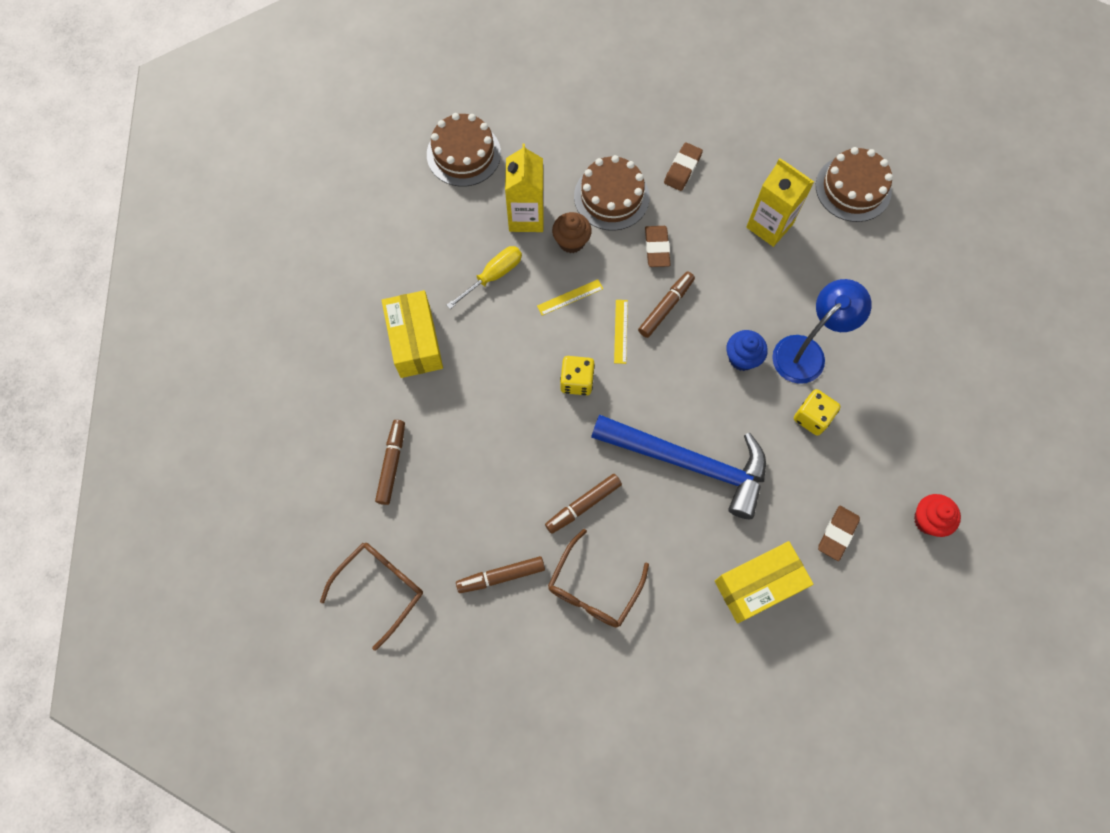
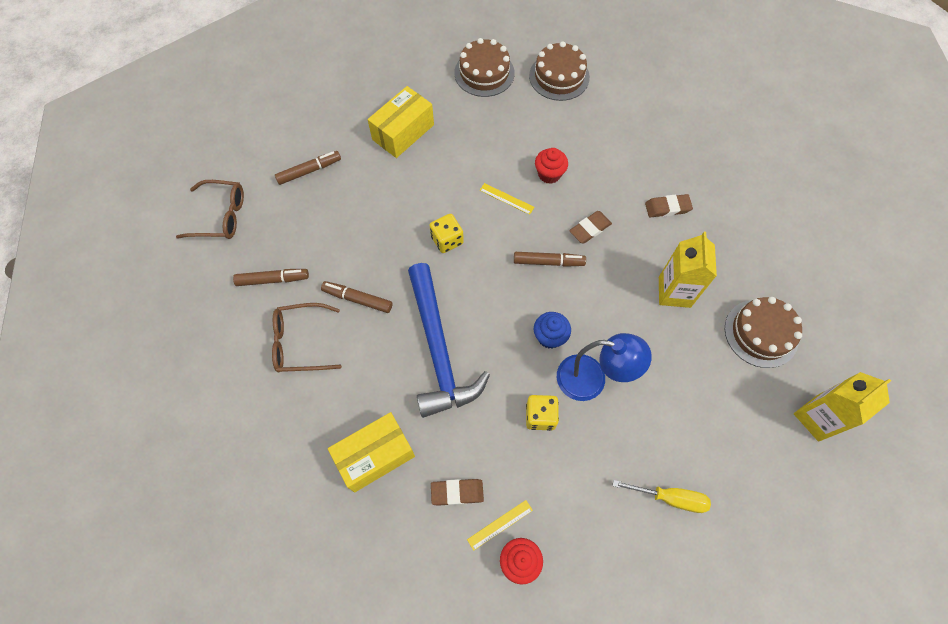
camera: 55 degrees right, 5 degrees down
yellow screwdriver [446,246,522,309] -> yellow screwdriver moved to [613,480,711,513]
brown marker [456,556,545,593] -> brown marker turned 135 degrees clockwise [233,269,309,286]
yellow carton [505,144,544,232] -> yellow carton moved to [794,372,891,442]
brown cupcake [552,212,592,253] -> red cupcake [535,148,568,184]
brown cake [574,155,650,231] -> brown cake moved to [454,38,515,97]
yellow ruler [614,300,628,364] -> yellow ruler moved to [467,500,533,551]
yellow box [715,541,814,623] -> yellow box turned 60 degrees counterclockwise [328,412,415,493]

